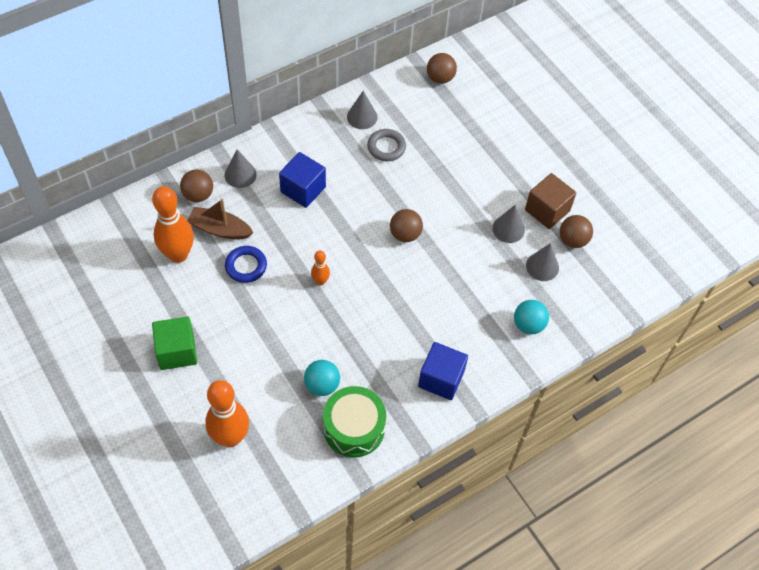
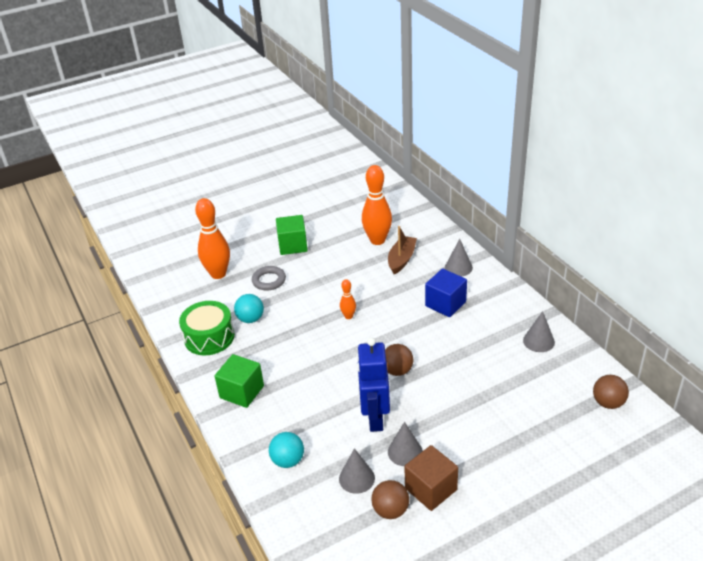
camera: 100 degrees right, 20 degrees down
brown ball [180,170,213,202] -> none
blue ring [225,246,267,283] -> none
grey ring [367,129,406,161] -> grey ring moved to [252,266,286,291]
blue cube [418,342,468,400] -> green cube [215,354,264,408]
none -> blue robot [357,337,390,432]

